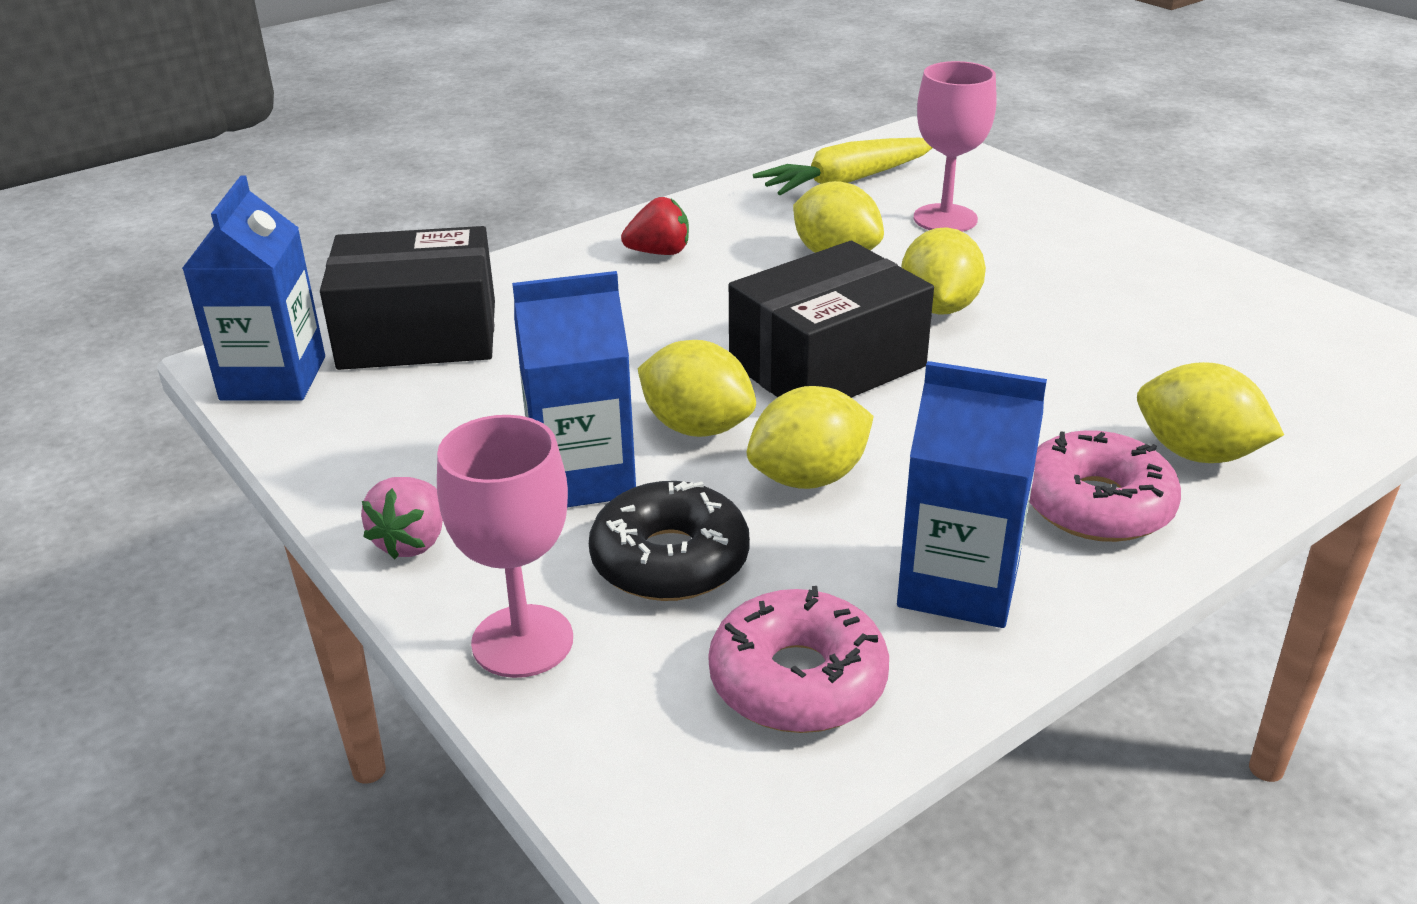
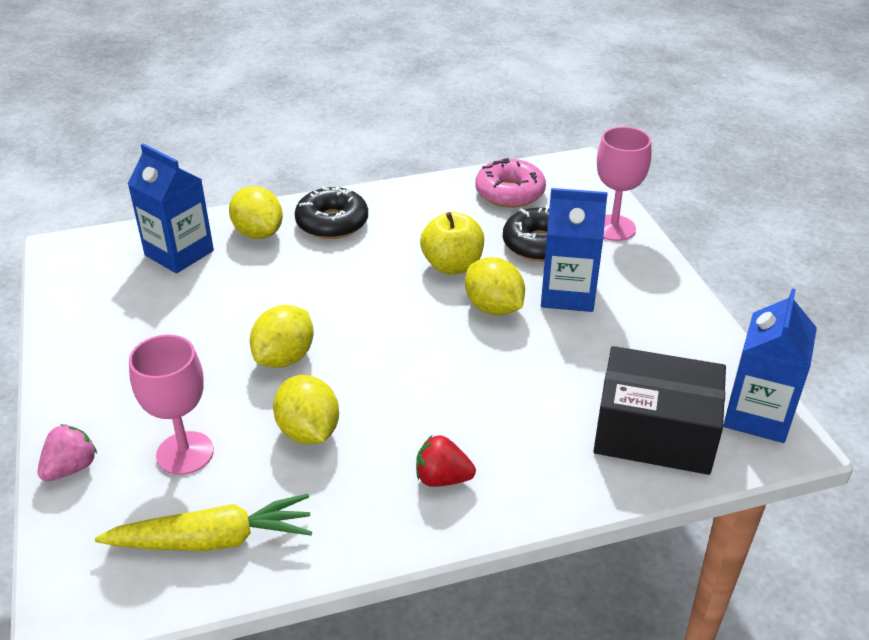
camera: 160 degrees left, 5 degrees up
pink strawberry [361,477,443,559] -> pink strawberry moved to [38,424,97,482]
black box [729,241,934,398] -> none
yellow lemon [747,386,874,489] -> yellow apple [420,212,484,274]
blue carton [897,361,1047,628] -> blue carton moved to [127,144,214,273]
pink donut [1029,430,1181,542] -> black donut [295,186,368,239]

